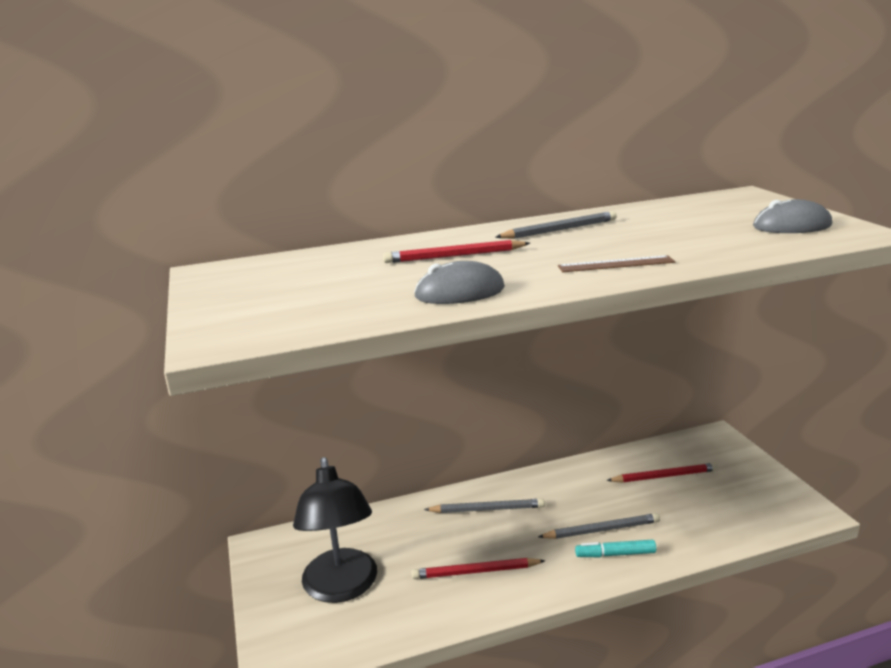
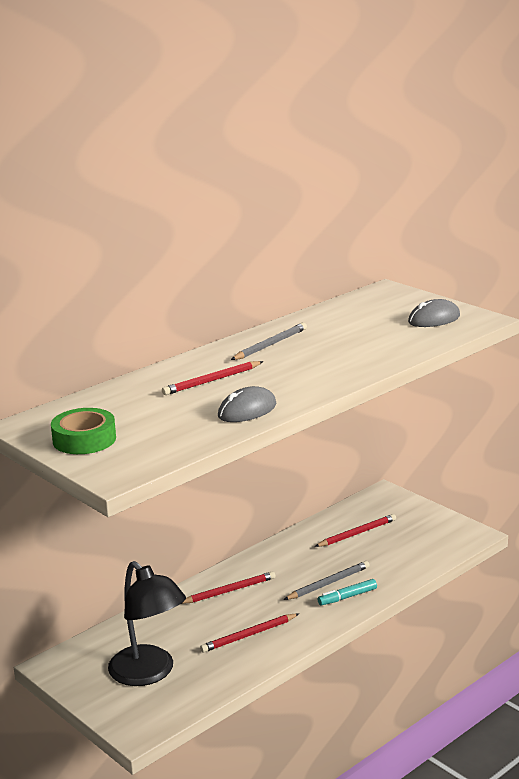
camera: 25 degrees left, 0 degrees up
grey pencil [424,499,545,513] -> red pencil [181,571,276,604]
brown ruler [558,255,675,272] -> none
none -> green tape [51,408,116,454]

